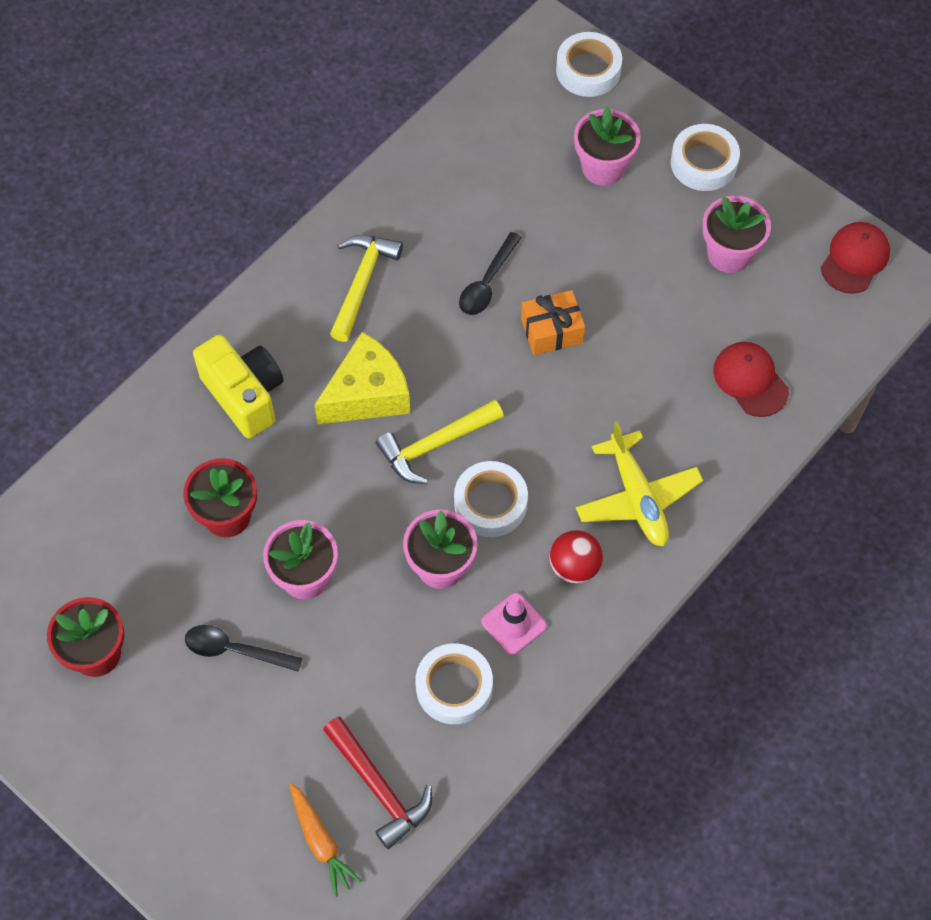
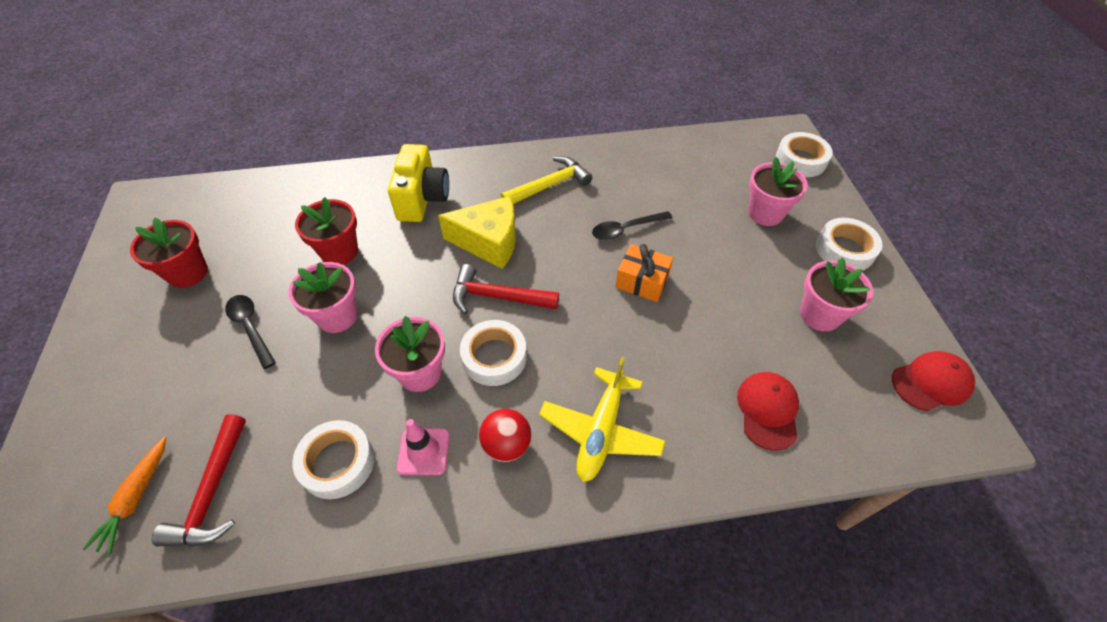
camera: 40 degrees right, 10 degrees down
yellow hammer [376,400,504,484] -> red hammer [453,264,559,314]

